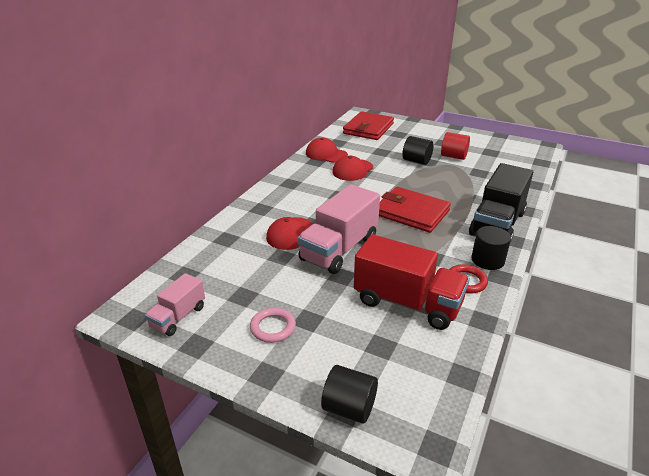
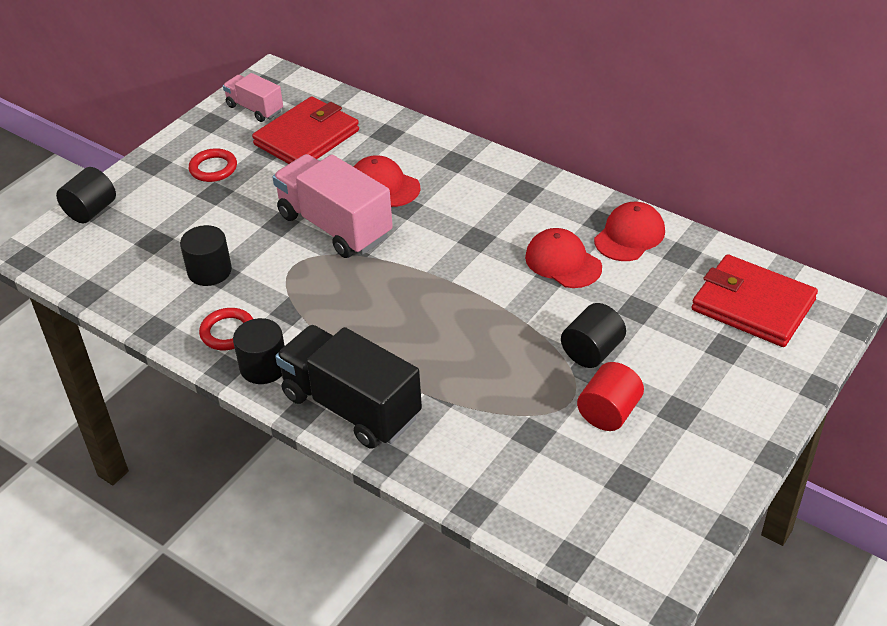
camera: 100 degrees right, 10 degrees up
pink ring [250,308,296,343] -> red ring [189,148,237,182]
red truck [354,234,470,330] -> black cylinder [180,225,232,286]
red wallet [379,187,451,233] -> red wallet moved to [252,96,359,164]

